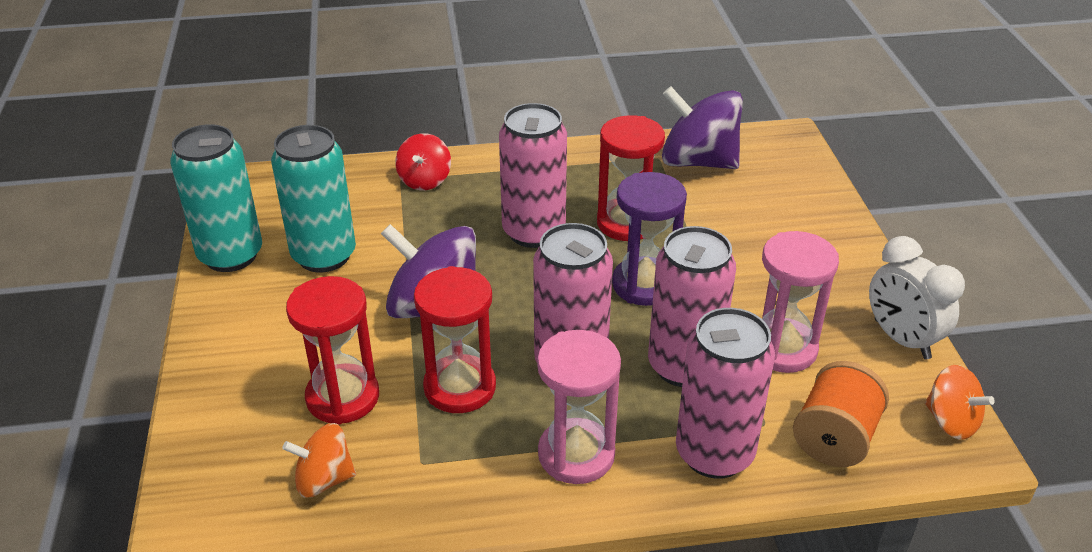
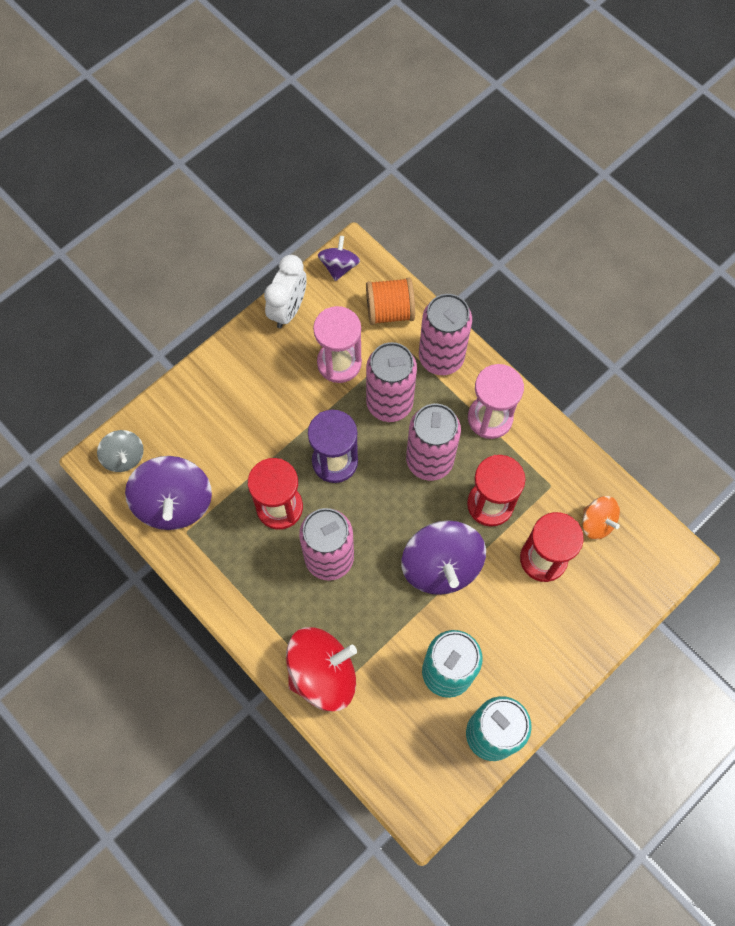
camera: 125 degrees left, 30 degrees up
red spinning top [395,133,451,190] -> red spinning top [286,627,357,711], size x1.80
orange spinning top [925,365,995,440] -> purple spinning top [318,236,360,281]
none -> grey spinning top [97,430,144,472]

